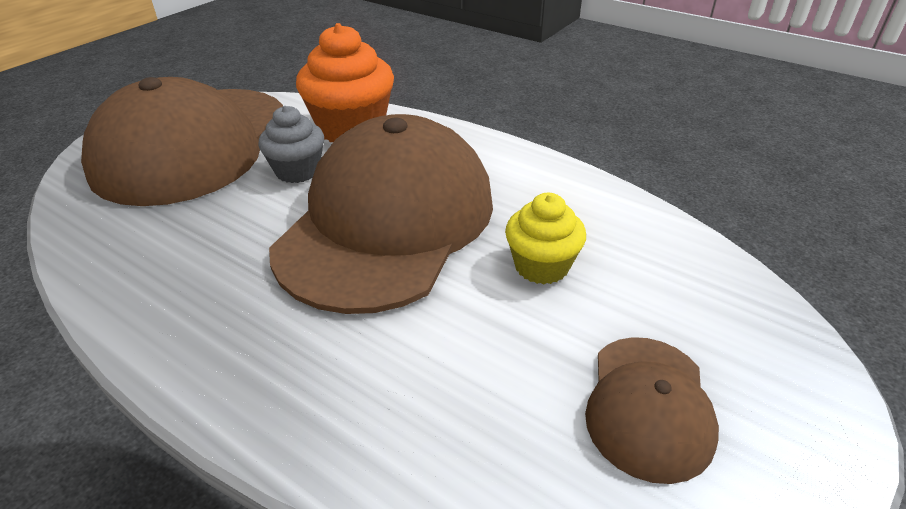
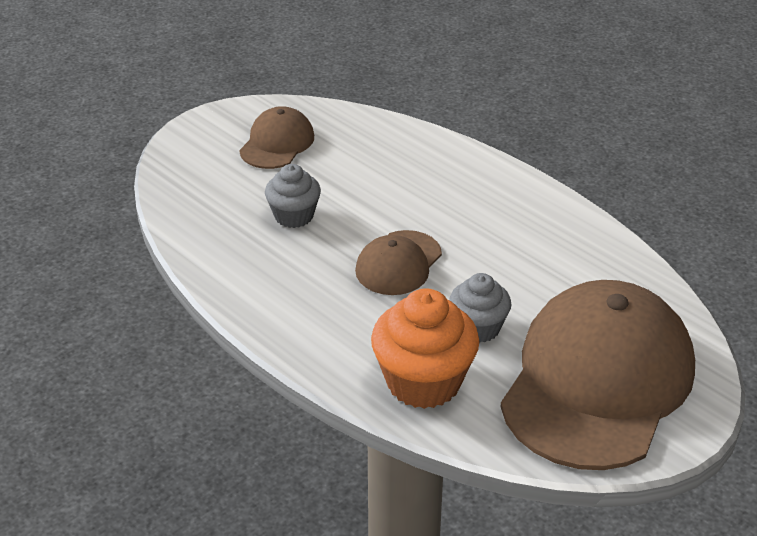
camera: 170 degrees left, 0 degrees up
brown cap [269,114,493,314] -> brown cap [355,230,442,295], size x0.47
yellow cupcake [505,193,586,284] -> grey cupcake [265,164,321,228]

